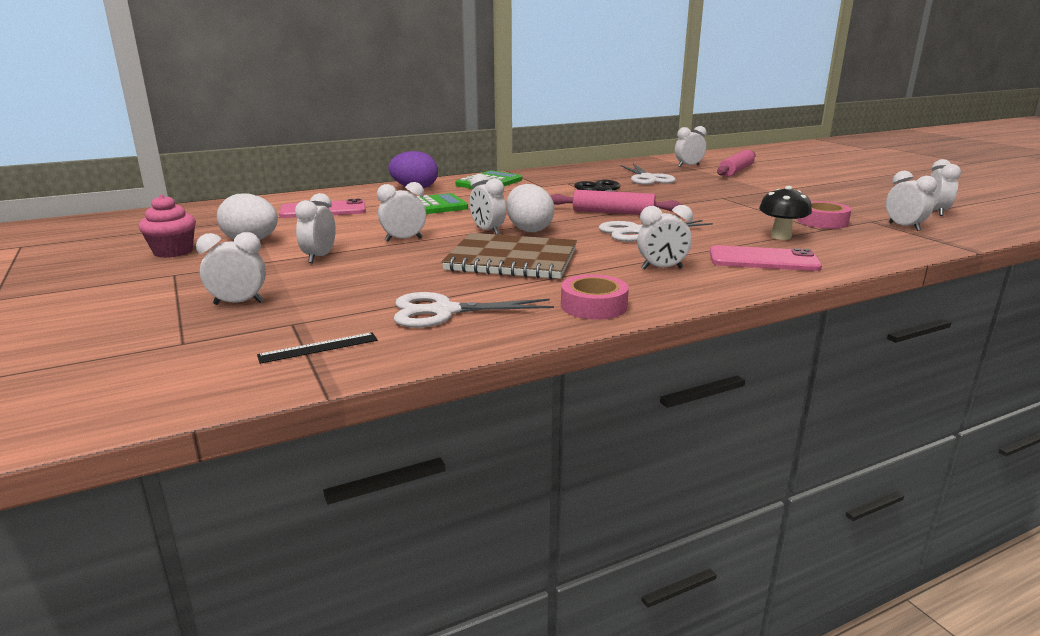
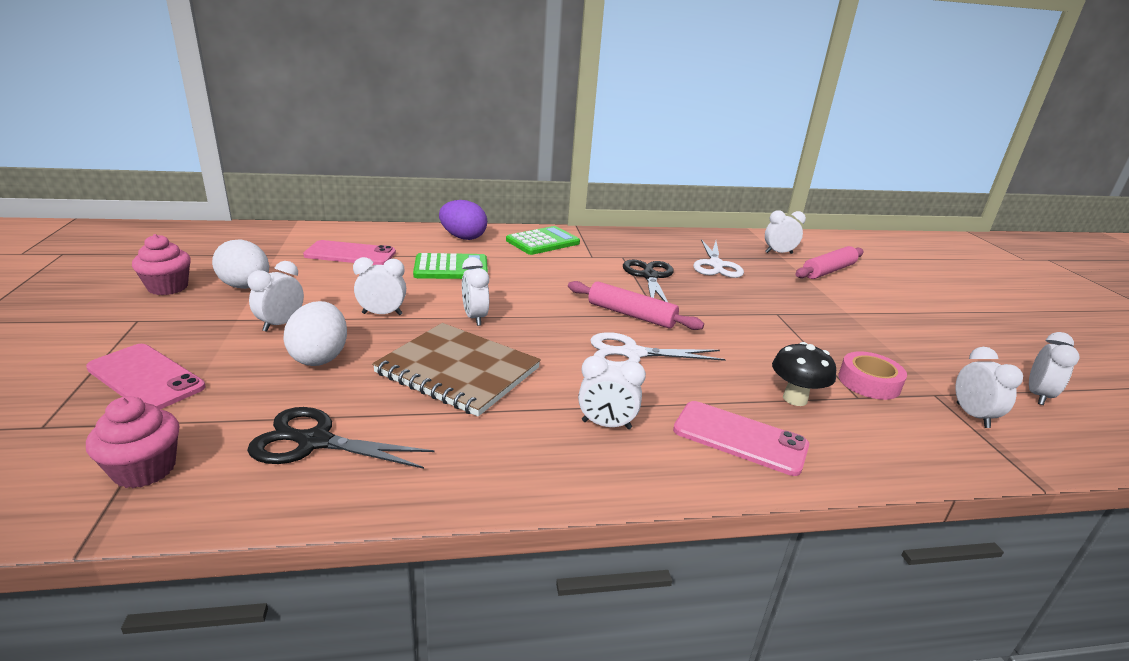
camera: 15 degrees right, 5 degrees up
white clock [196,232,266,305] -> pink phone [86,344,205,409]
black ruler [257,332,378,364] -> pink cupcake [86,396,179,488]
white scissors [394,292,554,328] -> black scissors [247,407,435,469]
white egg [506,184,555,232] -> white egg moved to [283,301,347,366]
pink tape [561,274,629,320] -> none

